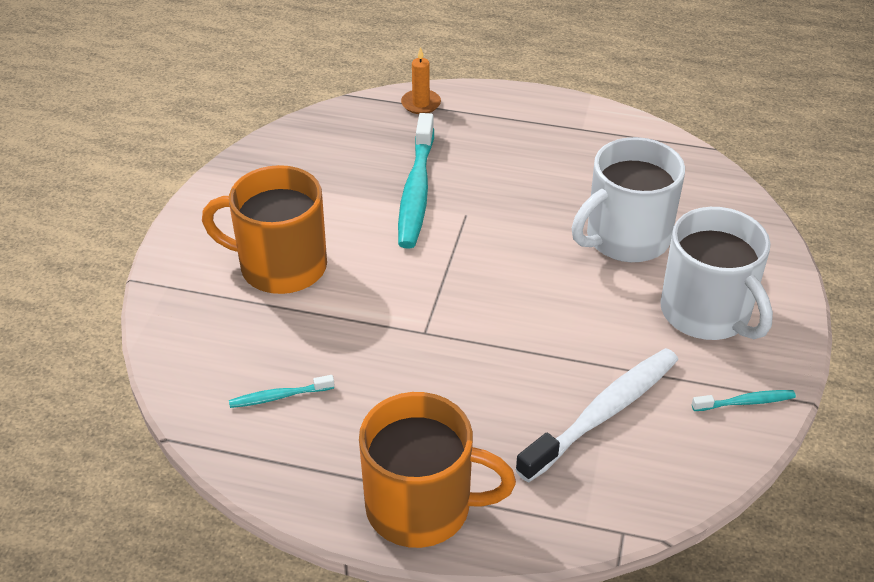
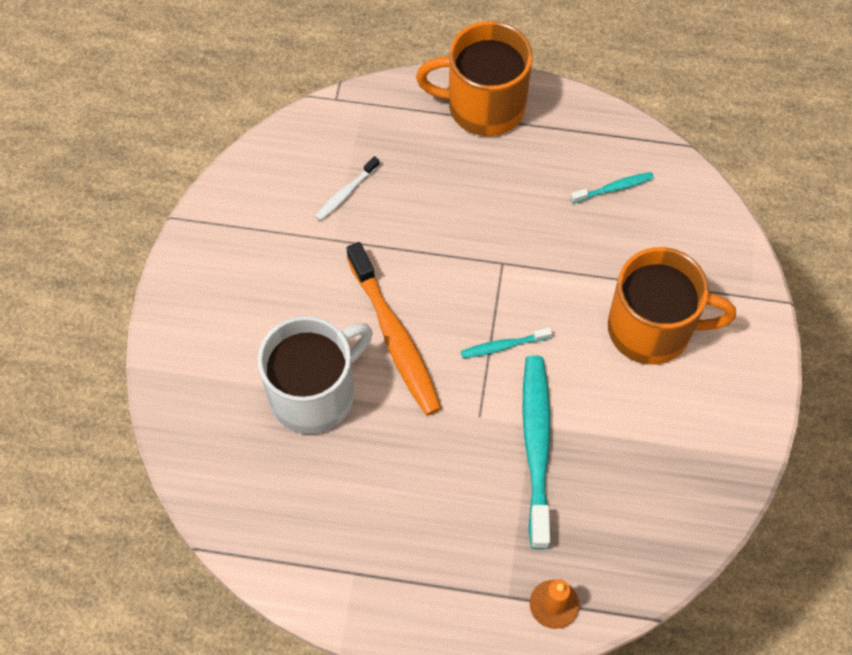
camera: 175 degrees right, 20 degrees up
white toothbrush [515,348,678,483] -> white toothbrush [315,156,380,221], size x0.48
white mug [660,207,773,340] -> none
turquoise toothbrush [692,390,796,411] -> turquoise toothbrush moved to [461,327,552,358]
none -> orange toothbrush [347,242,442,416]

